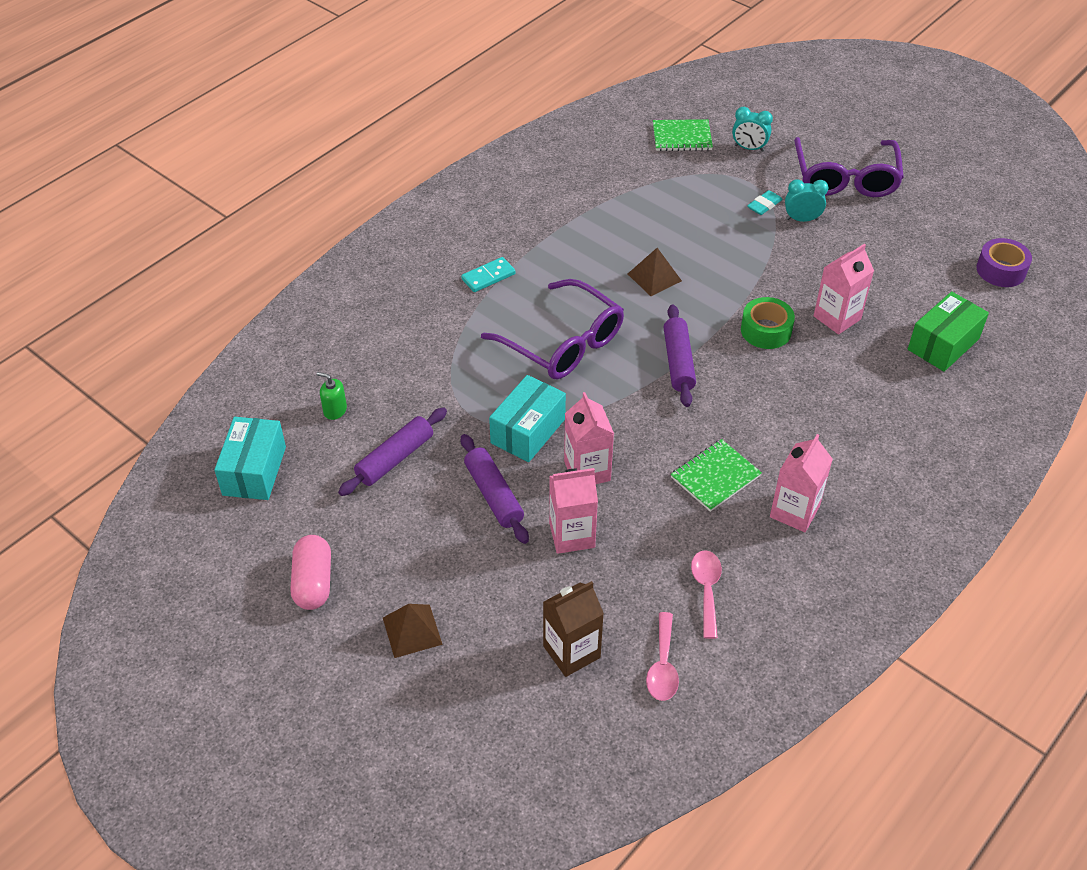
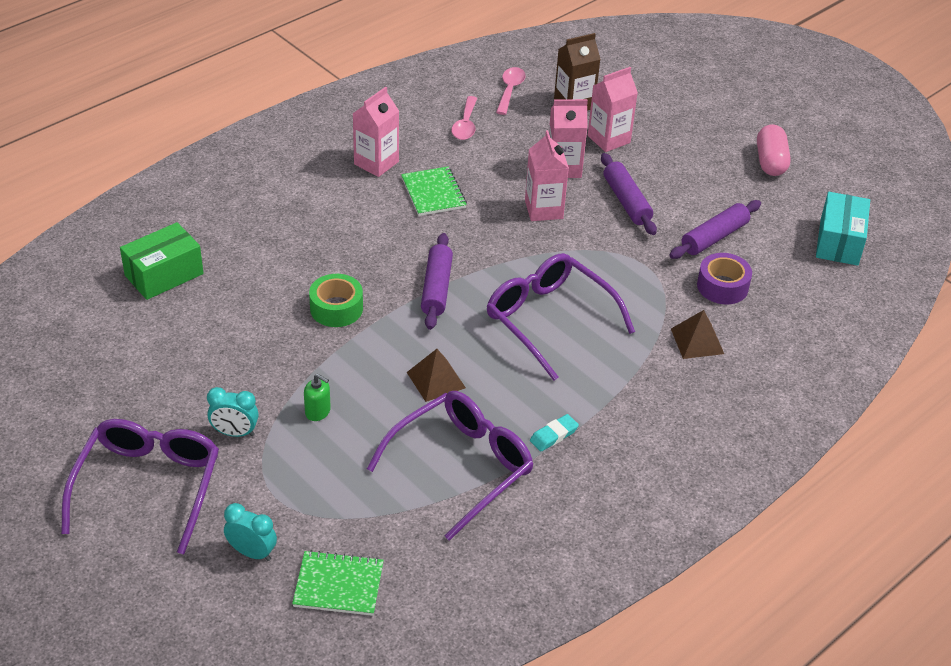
camera: 175 degrees left, 5 degrees down
green soap dispenser [316,372,347,420] -> green soap dispenser moved to [304,374,331,421]
brown pyramid [383,604,443,658] -> brown pyramid moved to [671,310,724,359]
turquoise domino [461,257,515,292] -> none
turquoise box [489,375,566,462] -> none
green notebook [671,439,762,512] -> green notebook turned 75 degrees counterclockwise [401,166,467,216]
turquoise eraser [747,190,783,215] -> turquoise eraser moved to [530,414,579,451]
pink carton [814,244,874,334] -> pink carton moved to [588,67,638,152]
purple tape [976,238,1032,287] -> purple tape moved to [697,253,752,304]
none -> purple glasses [367,391,533,541]

